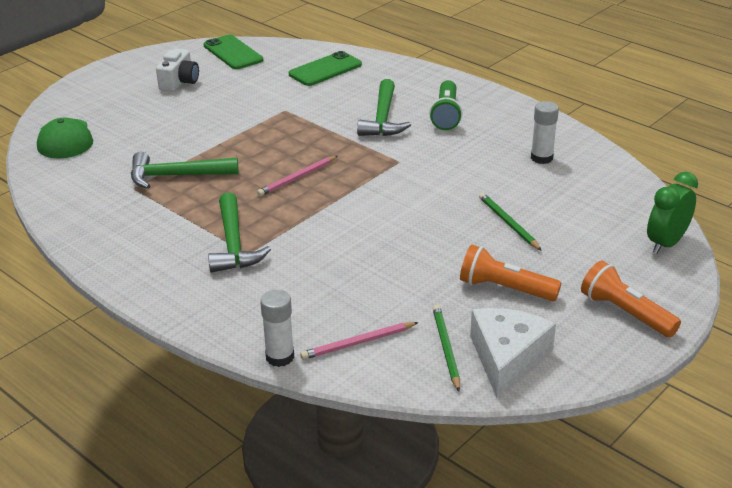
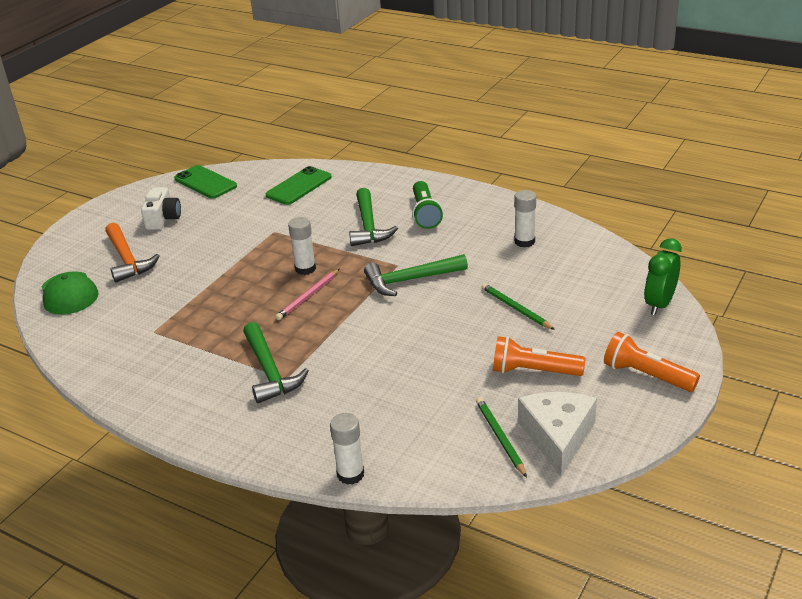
camera: 10 degrees left, 0 degrees up
green hammer [131,152,239,189] -> green hammer moved to [364,254,468,296]
pink pencil [300,322,419,360] -> none
none -> orange hammer [105,223,160,283]
none -> white glue stick [288,217,316,275]

